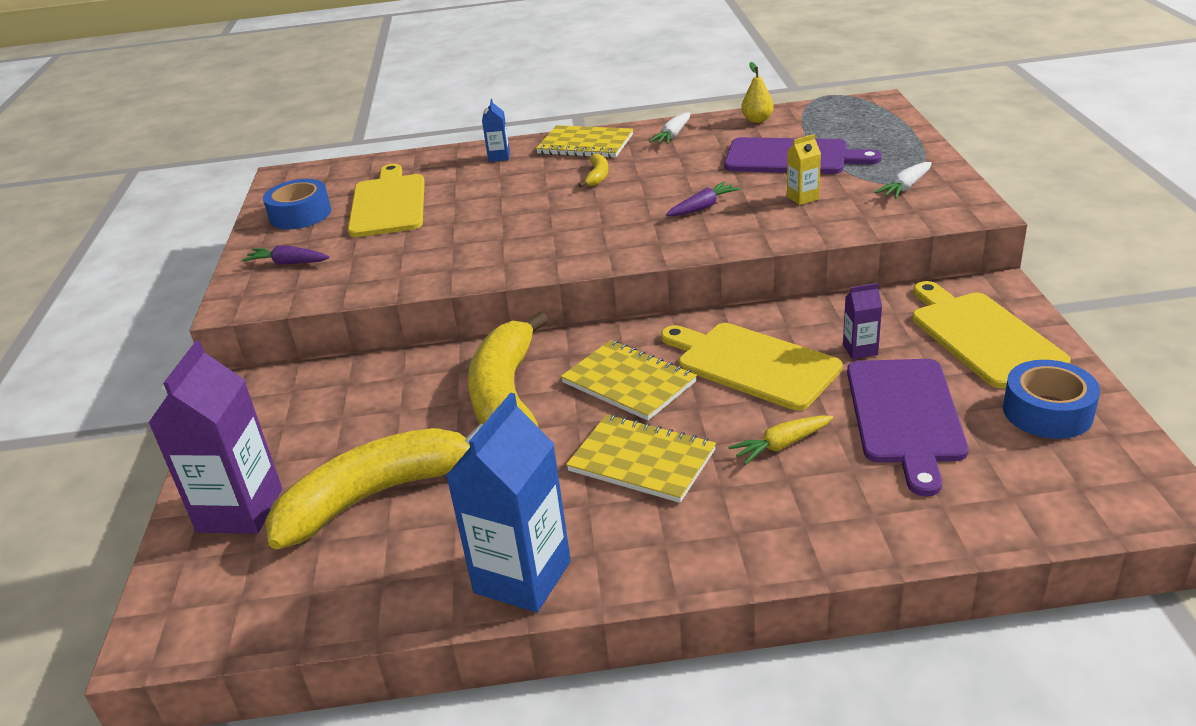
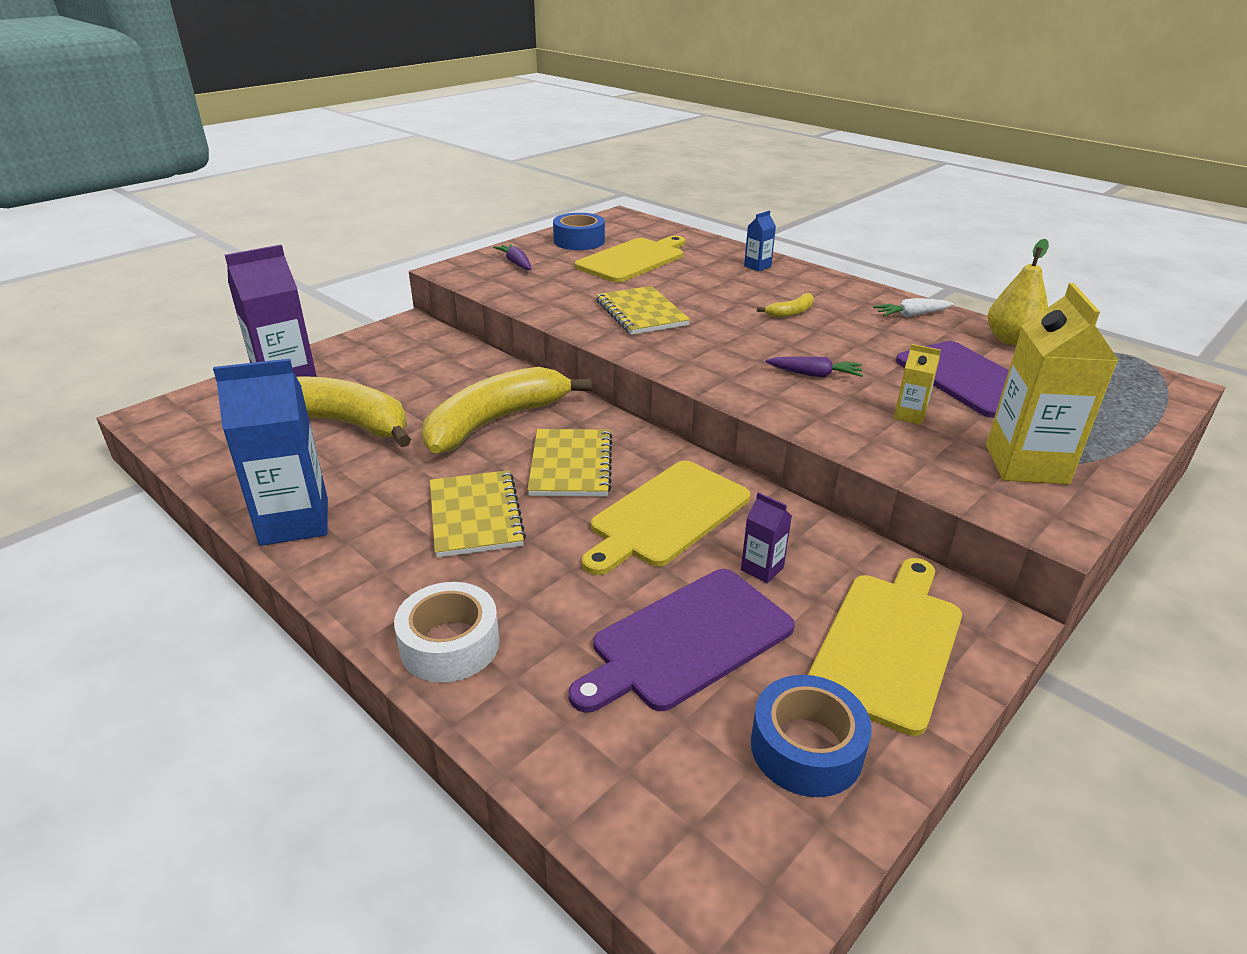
camera: 45 degrees right, 0 degrees up
yellow notebook [536,125,633,158] -> yellow notebook moved to [596,286,690,335]
yellow cutting board [661,323,843,411] -> yellow cutting board turned 135 degrees counterclockwise [582,460,750,575]
yellow carrot [729,415,833,465] -> none
yellow pear [741,62,774,123] -> yellow pear [988,239,1049,346], size x1.51
white carrot [875,162,932,199] -> yellow carton [986,283,1118,484]
none -> white tape [394,582,500,682]

